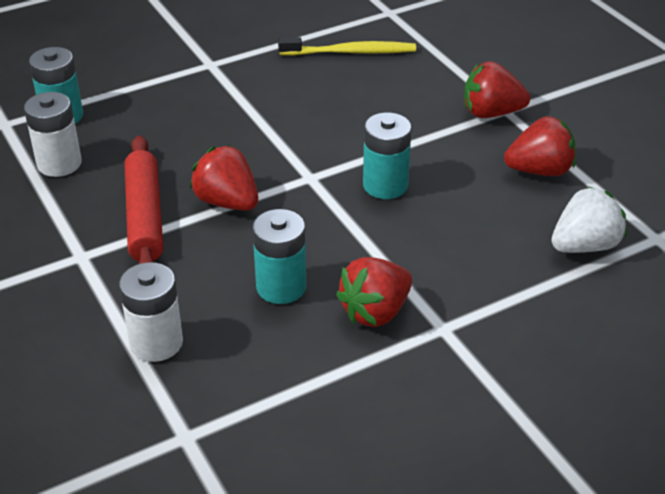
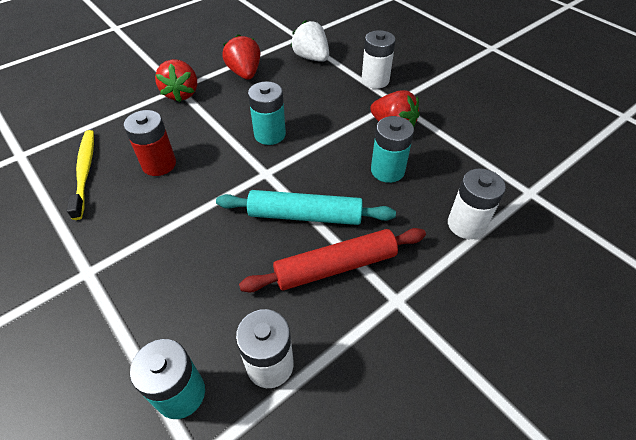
camera: 100 degrees left, 10 degrees up
red strawberry [190,145,258,211] -> turquoise rolling pin [216,190,396,225]
none -> red battery [124,110,176,176]
none -> white battery [361,30,395,89]

